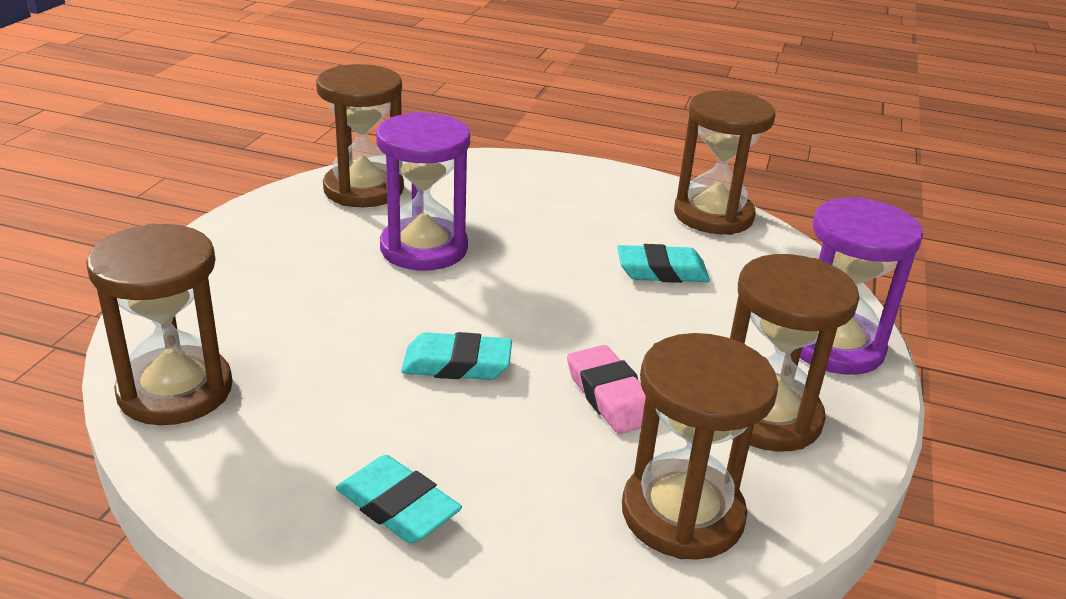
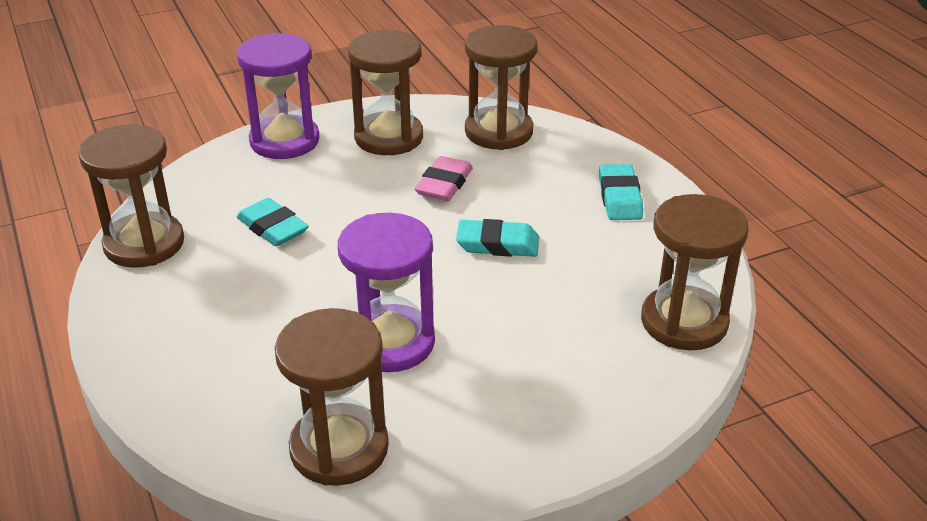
camera: 130 degrees left, 5 degrees up
turquoise eraser [401,332,512,380] -> turquoise eraser turned 45 degrees counterclockwise [456,219,539,257]

